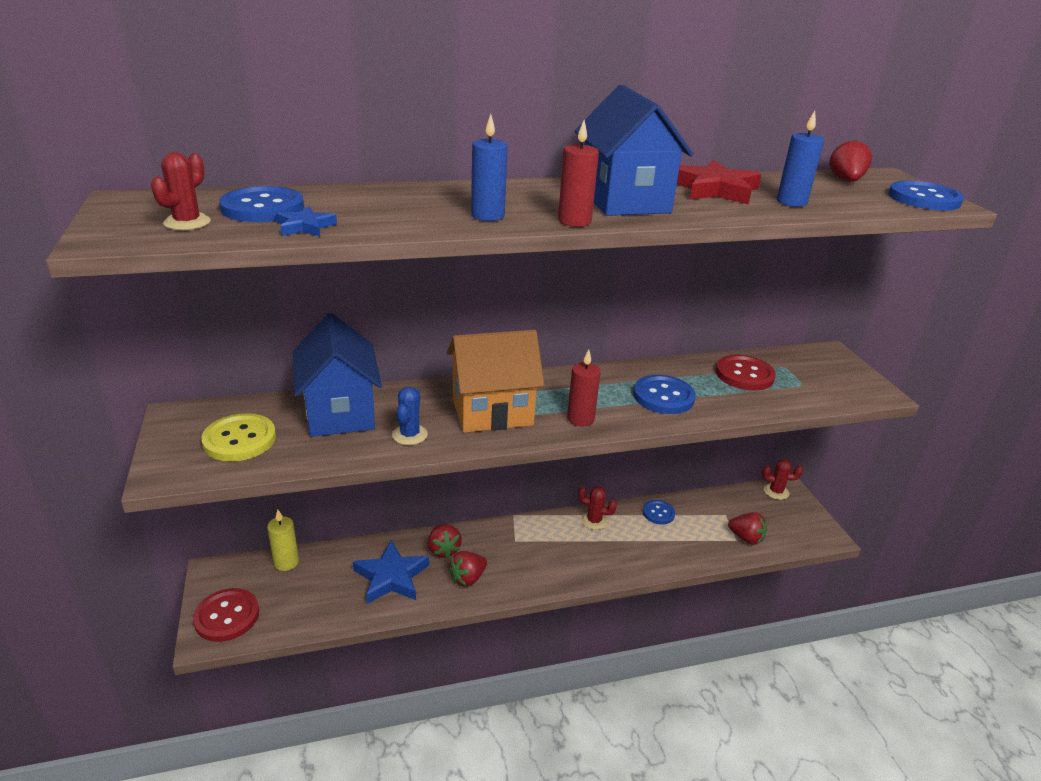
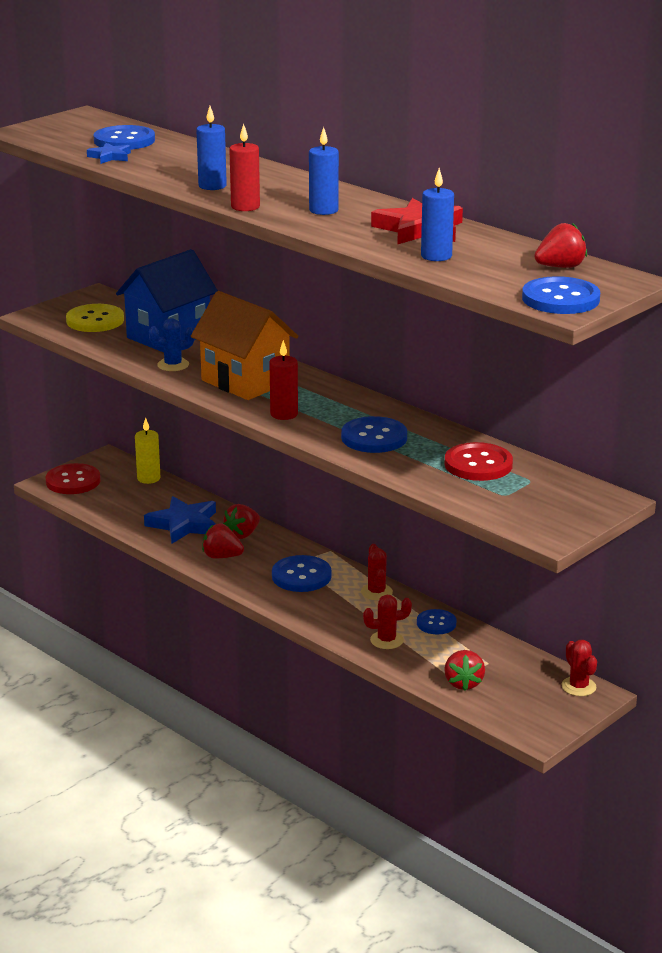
camera: 60 degrees right, 5 degrees down
red cactus [151,152,211,230] -> red cactus moved to [363,595,412,649]
blue house [575,85,694,216] -> blue candle [309,127,339,215]
none -> blue button [272,555,332,592]

